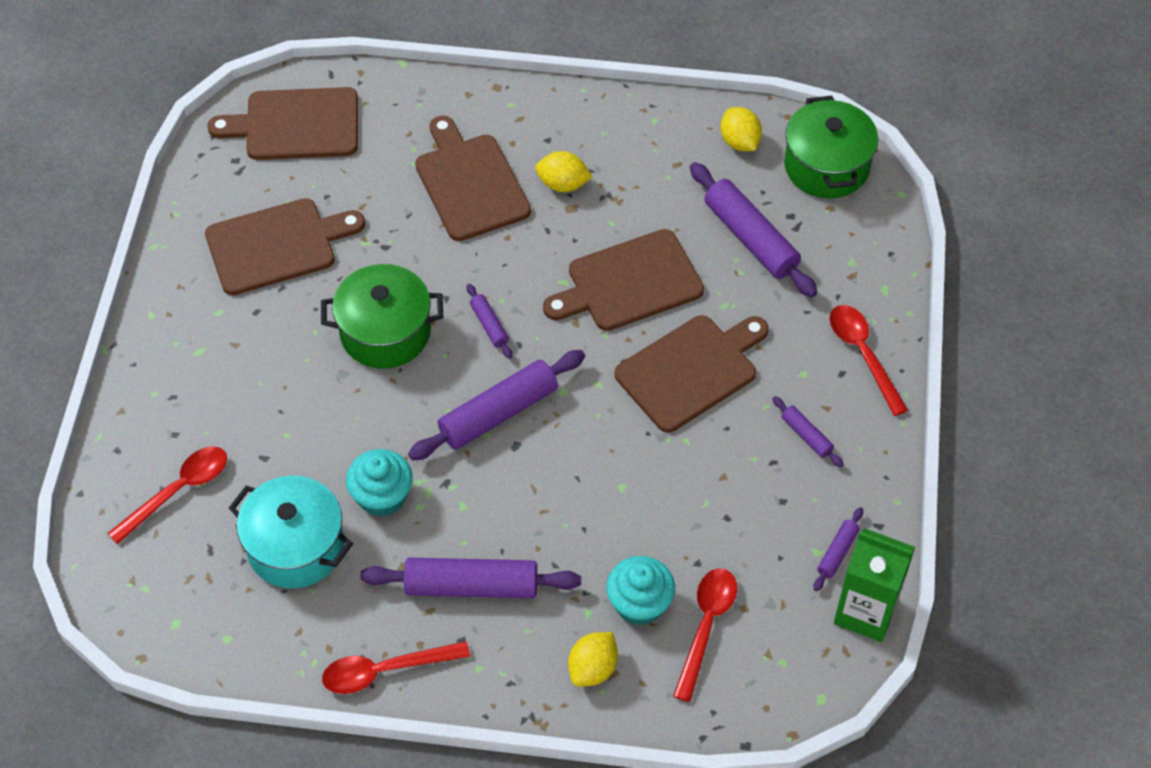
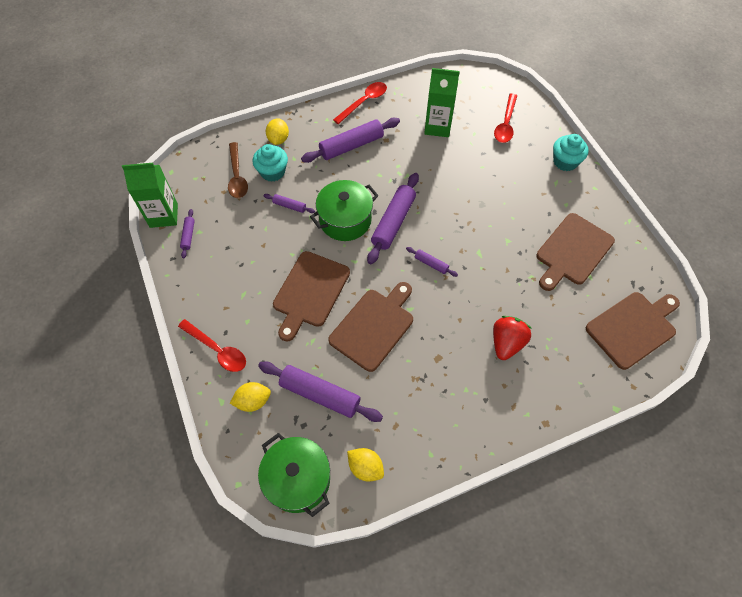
camera: 150 degrees right, 5 degrees up
turquoise pot [229,476,353,588] -> green carton [424,68,460,137]
green pot [321,264,443,369] -> green pot moved to [310,180,379,241]
turquoise cupcake [346,449,413,517] -> turquoise cupcake moved to [553,134,588,171]
brown cutting board [415,116,531,241] -> red strawberry [493,316,532,360]
yellow lemon [535,151,592,192] -> yellow lemon moved to [230,382,271,412]
red spoon [673,568,737,702] -> brown spoon [228,142,248,198]
purple rolling pin [772,396,844,467] -> purple rolling pin moved to [264,194,315,213]

